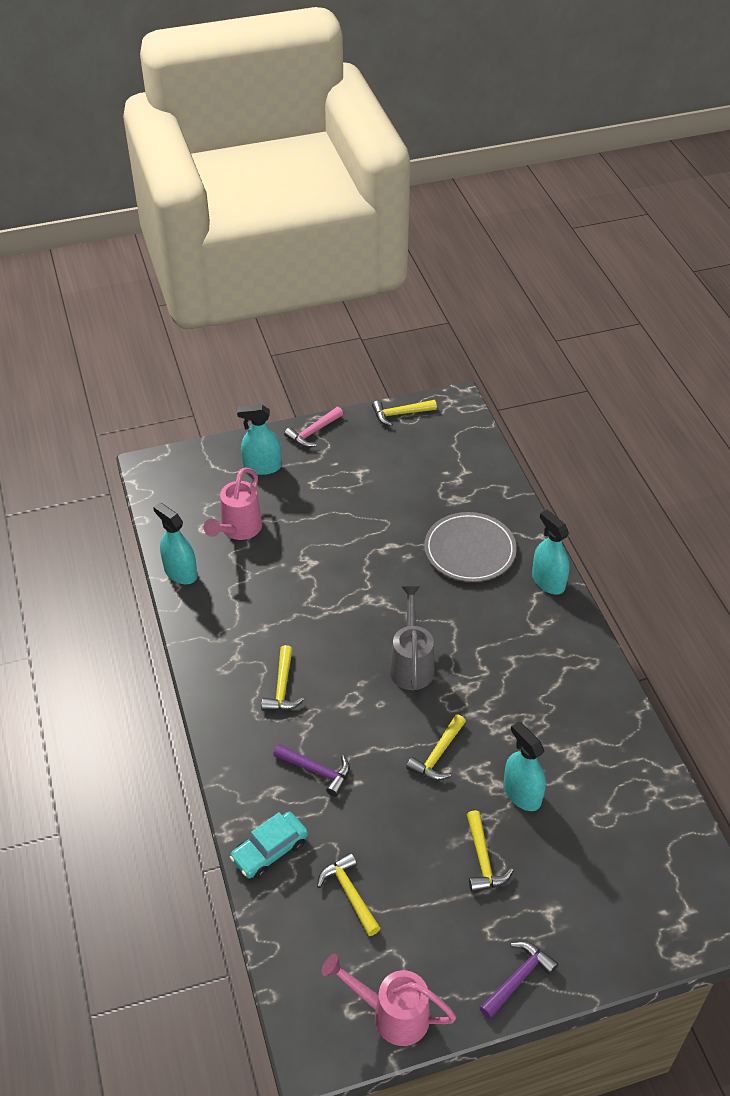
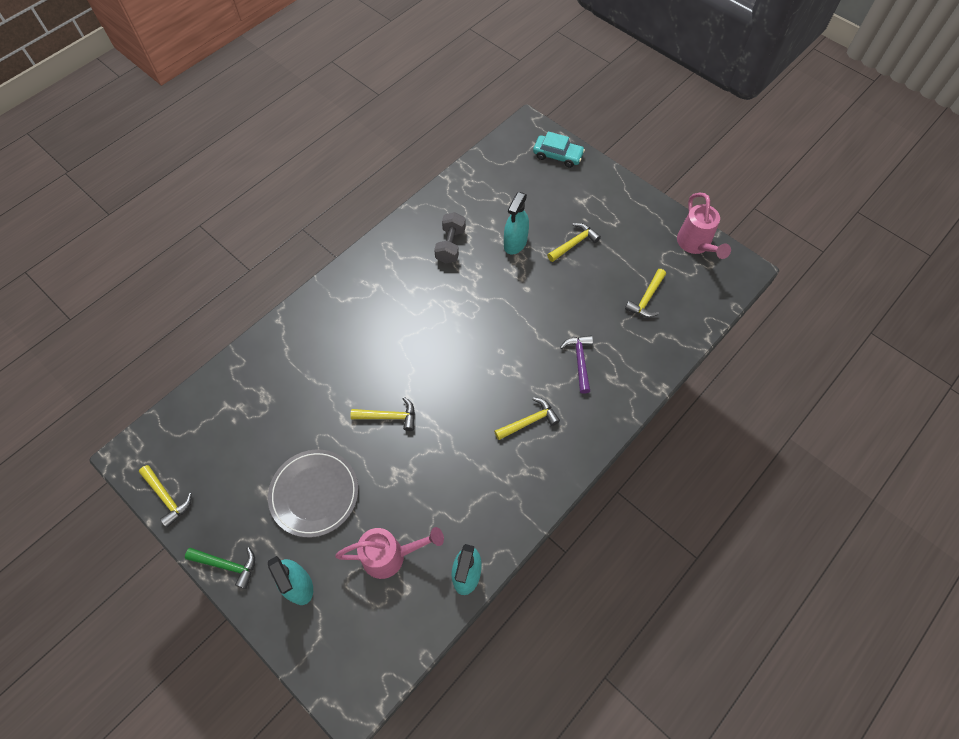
camera: 120 degrees left, 15 degrees up
turquoise car [230,812,308,879] -> turquoise car moved to [533,131,585,168]
pink hammer [284,407,343,447] -> green hammer [185,547,255,589]
grey watering can [389,586,434,690] -> none
yellow hammer [406,714,466,780] -> yellow hammer moved to [351,397,415,431]
grey plate [424,512,517,582] -> grey plate moved to [268,450,358,537]
purple hammer [480,941,558,1019] -> none
turquoise spray bottle [532,510,570,595] -> none
none -> grey dumbbell [434,212,466,263]

